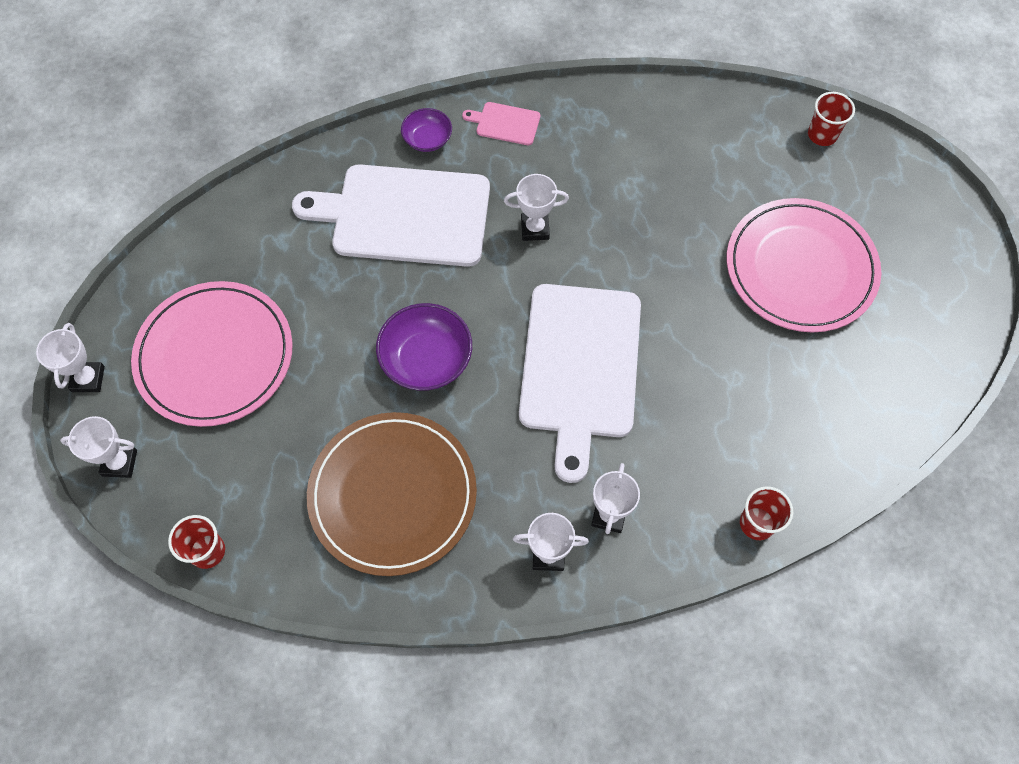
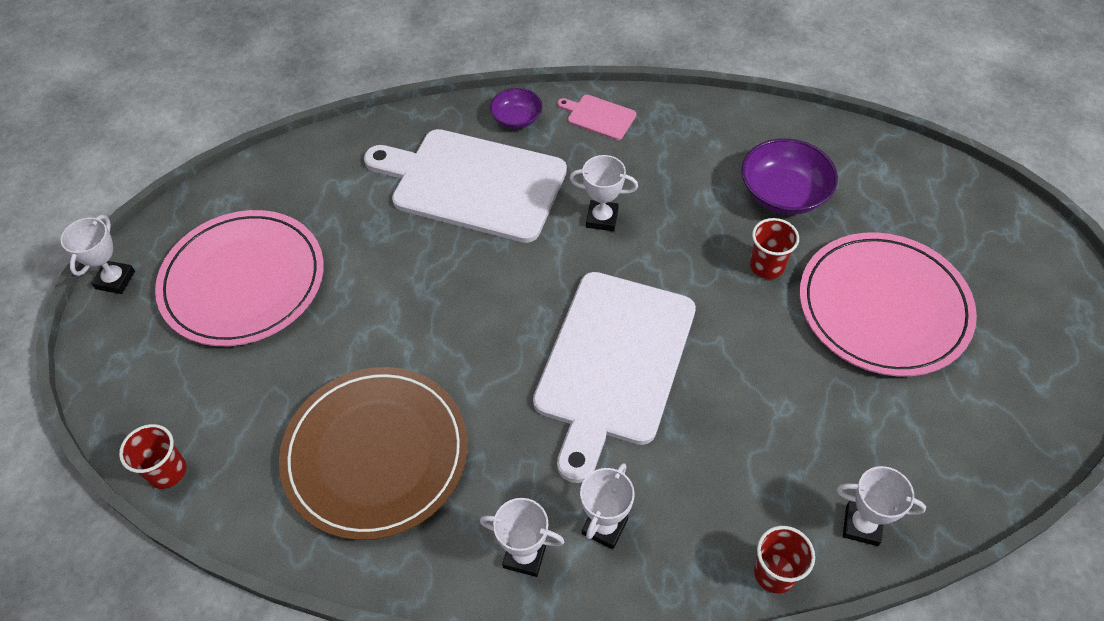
camera: 15 degrees right, 10 degrees down
white trophy [60,416,137,478] -> white trophy moved to [836,466,926,546]
purple bowl [376,303,472,391] -> purple bowl moved to [741,138,838,215]
red cup [808,92,855,146] -> red cup moved to [750,218,799,279]

